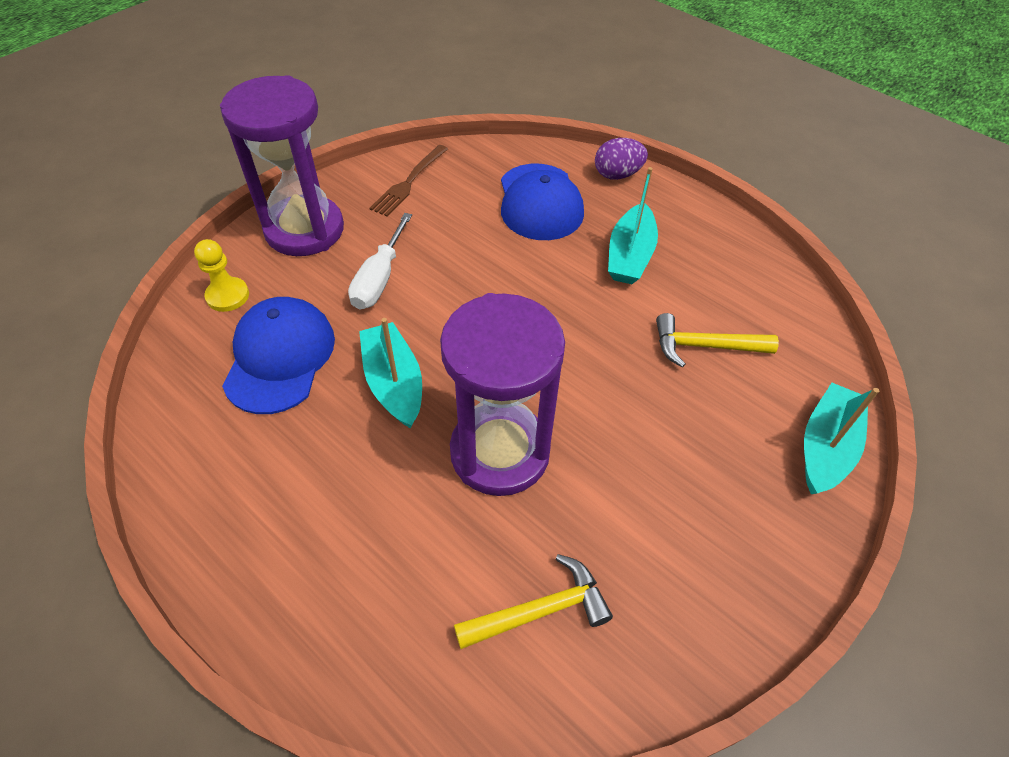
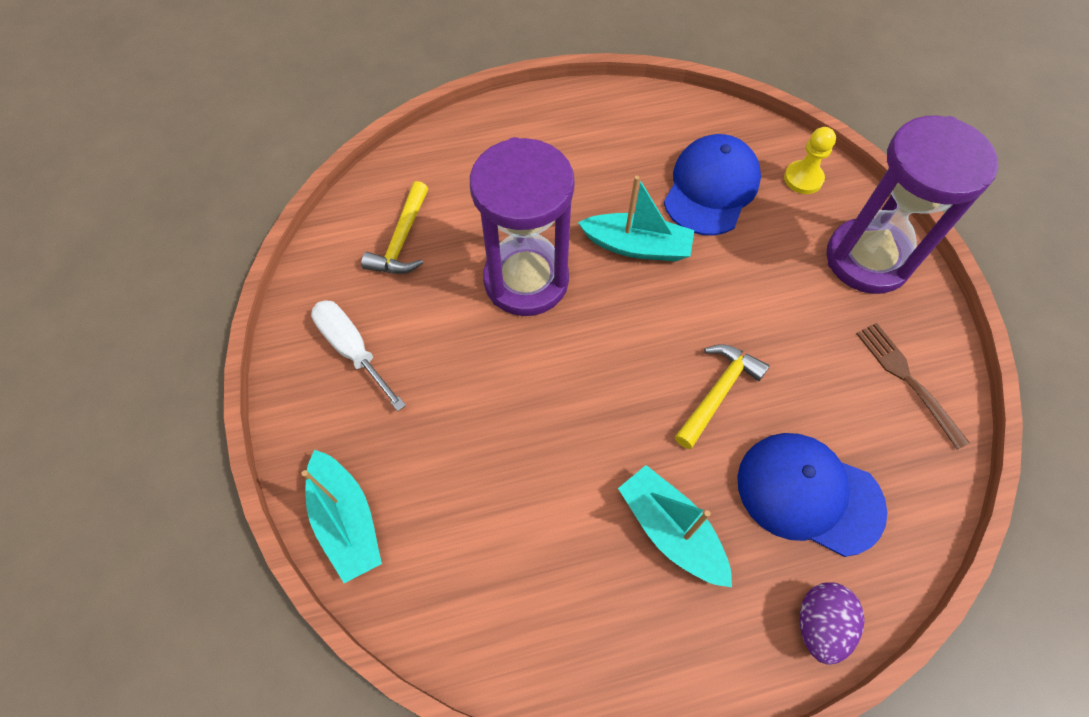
camera: 125 degrees right, 10 degrees up
blue cap [222,297,335,414] -> blue cap turned 105 degrees counterclockwise [664,134,761,235]
white screwdriver [348,213,412,310] -> white screwdriver moved to [311,300,406,411]
yellow hammer [656,313,779,368] -> yellow hammer moved to [675,344,770,449]

